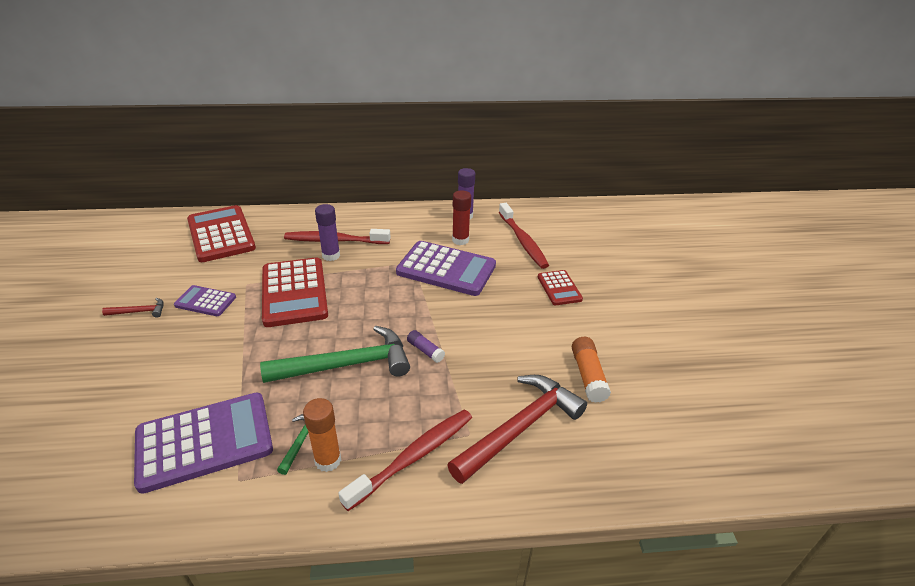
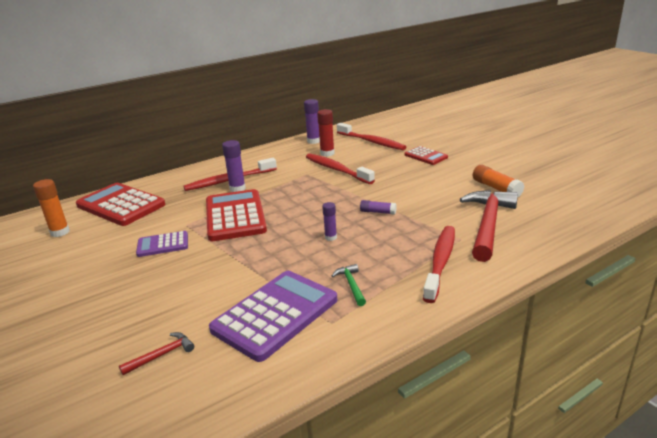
camera: 25 degrees left, 10 degrees down
red hammer [102,298,164,318] -> red hammer moved to [119,332,194,375]
green hammer [260,326,410,383] -> purple glue stick [322,202,337,241]
red calculator [262,257,328,327] -> red calculator turned 150 degrees counterclockwise [206,189,267,241]
orange glue stick [303,398,341,472] -> orange glue stick moved to [33,179,70,237]
purple calculator [396,241,496,296] -> red toothbrush [306,154,375,184]

